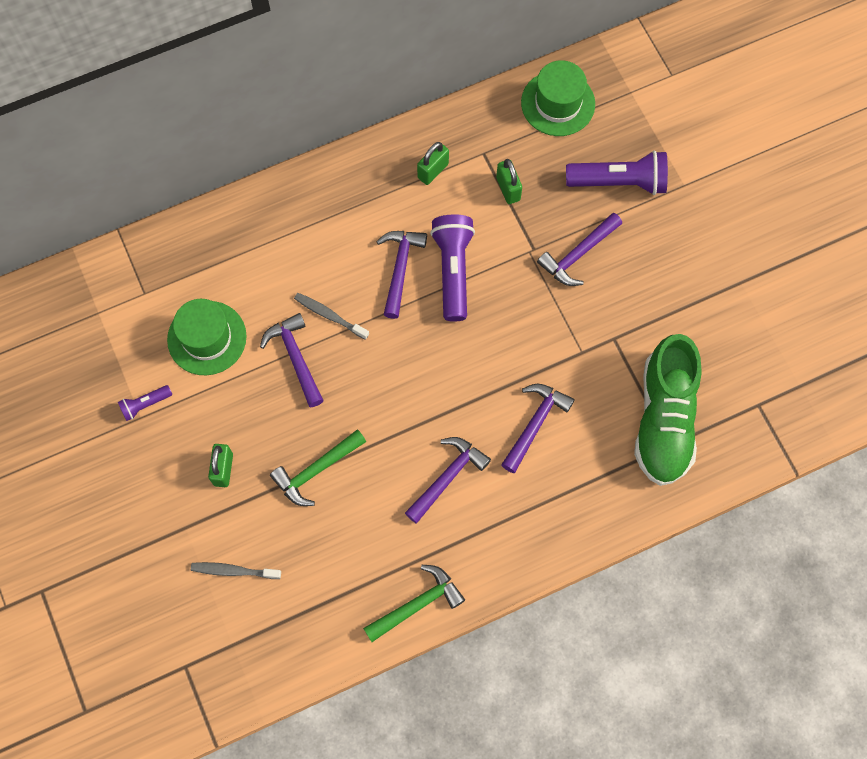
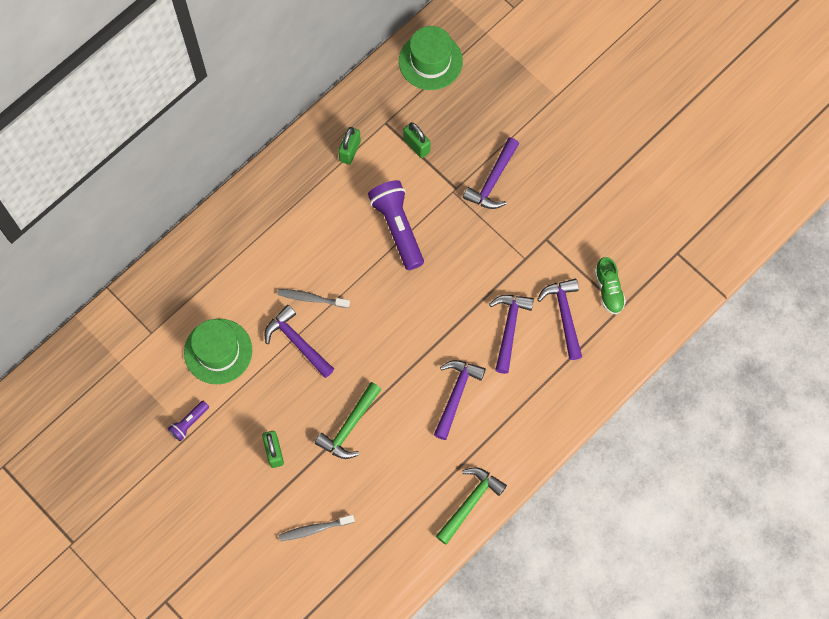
camera: 20 degrees left, 0 degrees up
purple hammer [376,231,427,319] -> purple hammer moved to [537,279,582,360]
purple flashlight [566,151,668,195] -> none
green shoe [634,334,702,486] -> green shoe [595,257,626,315], size x0.47

